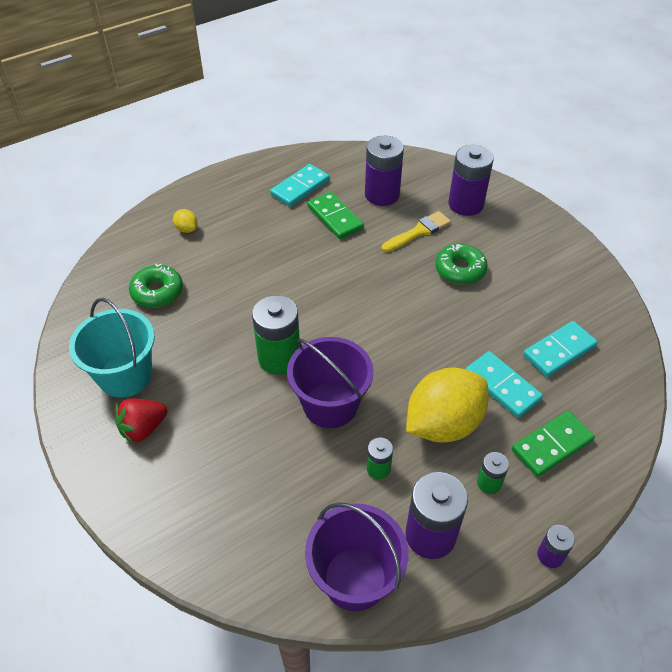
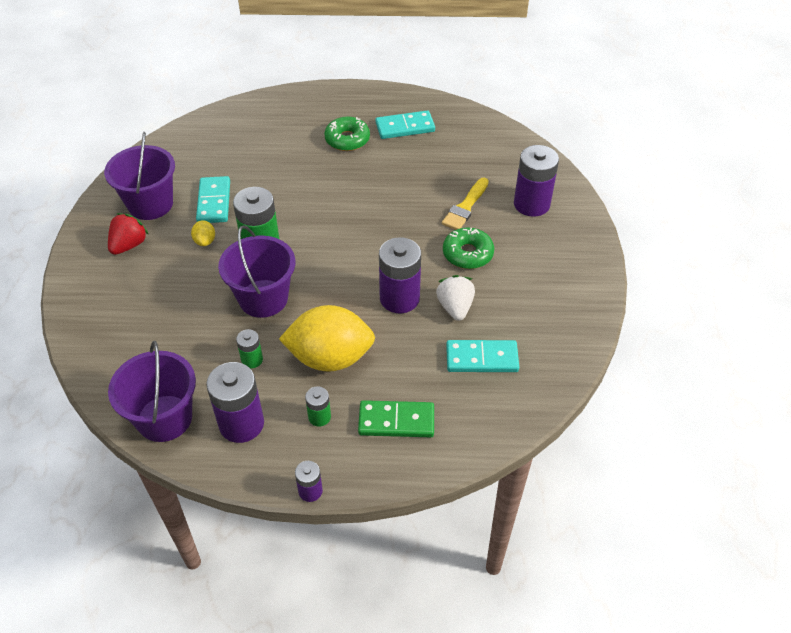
camera: 35 degrees right, 0 degrees up
turquoise bucket [69,298,155,398] -> purple bucket [104,132,175,220]
red strawberry [115,398,167,445] -> red strawberry turned 120 degrees clockwise [108,213,149,255]
green donut [129,264,183,308] -> green donut moved to [324,116,370,151]
yellow lemon [173,209,198,233] -> yellow lemon moved to [191,220,215,246]
green domino [307,192,364,239] -> none
purple battery [365,136,404,206] -> purple battery moved to [379,237,421,313]
yellow brush [382,211,451,252] -> yellow brush turned 120 degrees clockwise [442,178,489,230]
turquoise domino [466,351,543,418] -> turquoise domino moved to [196,176,230,223]
none -> white strawberry [436,275,475,321]

